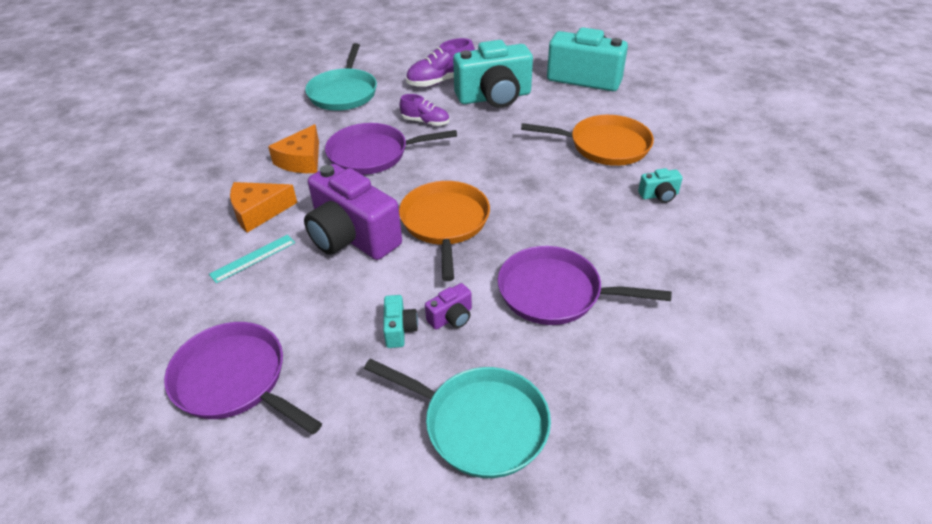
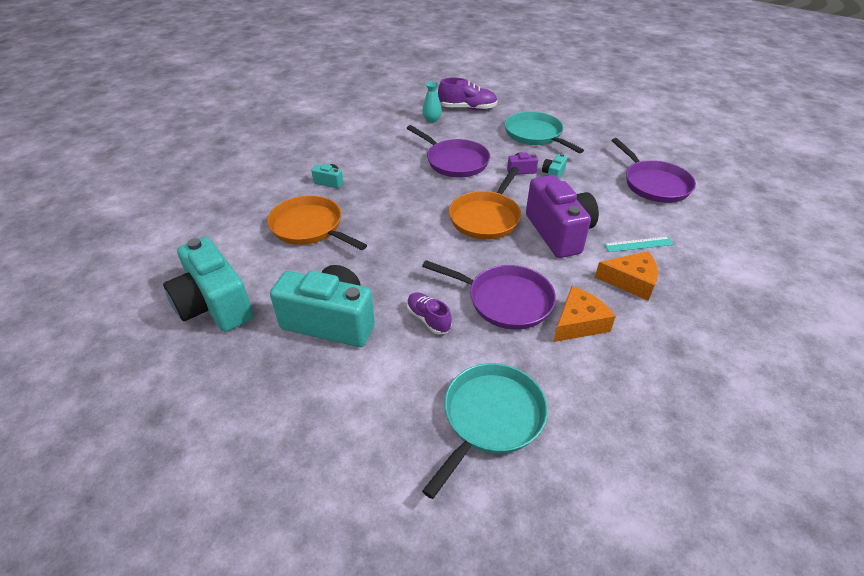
camera: 150 degrees left, 0 degrees up
purple shoe [406,38,475,87] -> purple shoe moved to [438,78,498,110]
none -> turquoise vase [422,81,442,123]

